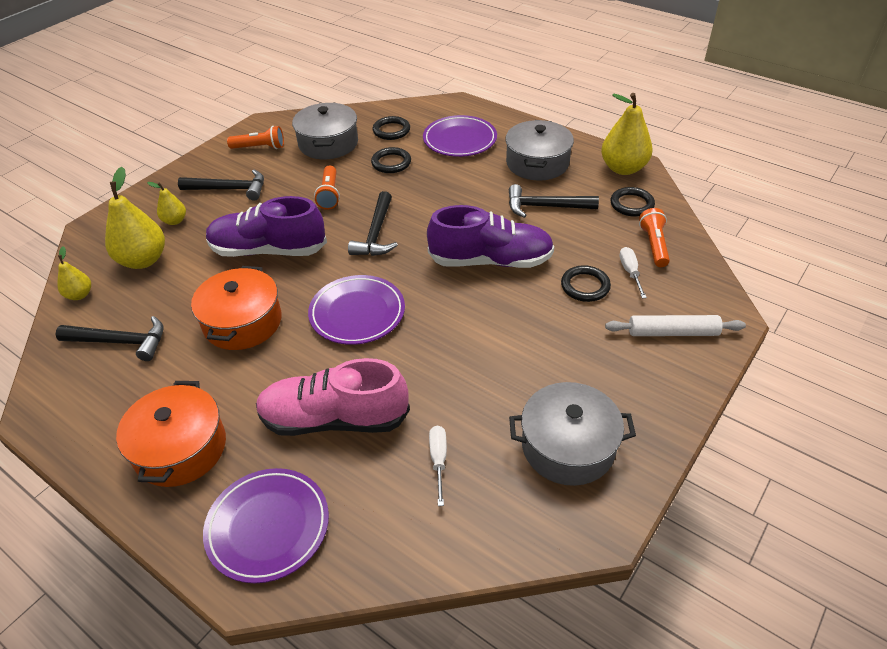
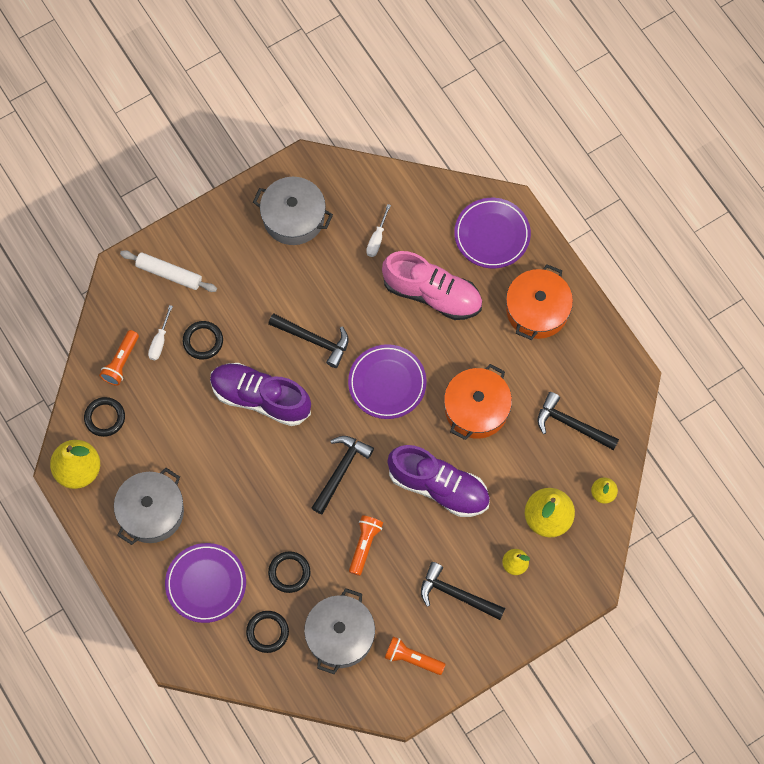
camera: 160 degrees left, 25 degrees up
black hammer [509,184,599,218] -> black hammer moved to [268,313,349,368]

